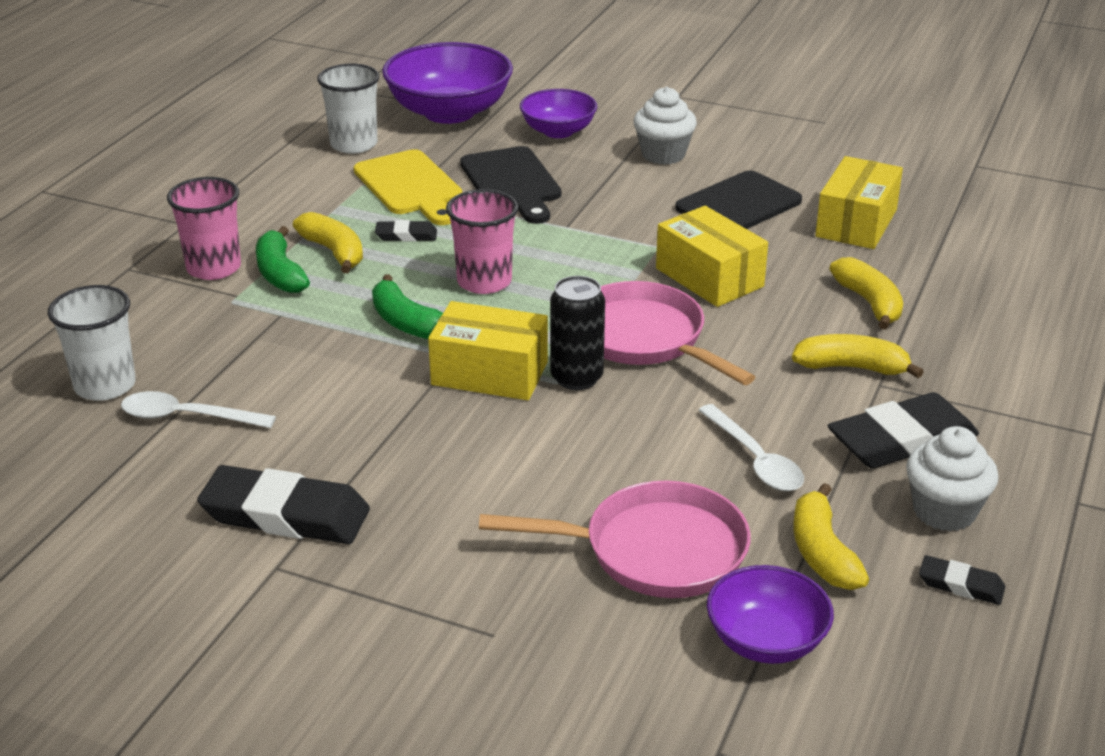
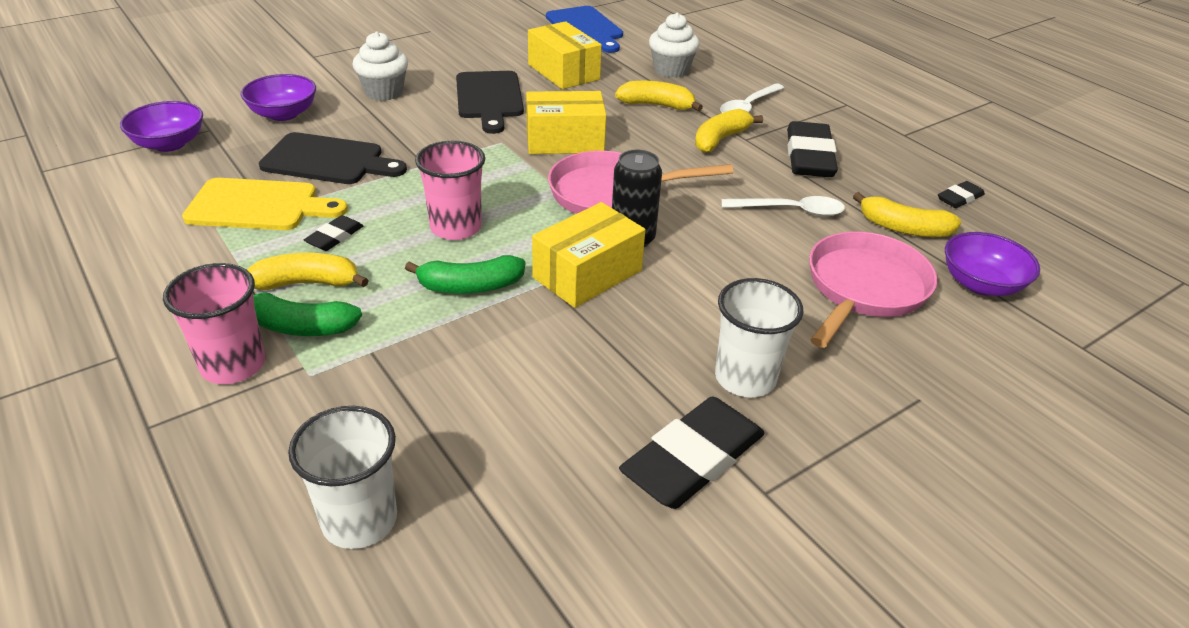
camera: 60 degrees left, 5 degrees up
white spoon [121,391,276,428] -> white spoon moved to [720,83,784,113]
white cup [317,63,380,154] -> white cup moved to [715,278,803,397]
purple bowl [382,42,513,124] -> purple bowl [120,101,203,152], size x0.59
white cupcake [906,426,999,531] -> white cupcake moved to [649,13,700,78]
none -> blue cutting board [546,6,623,53]

